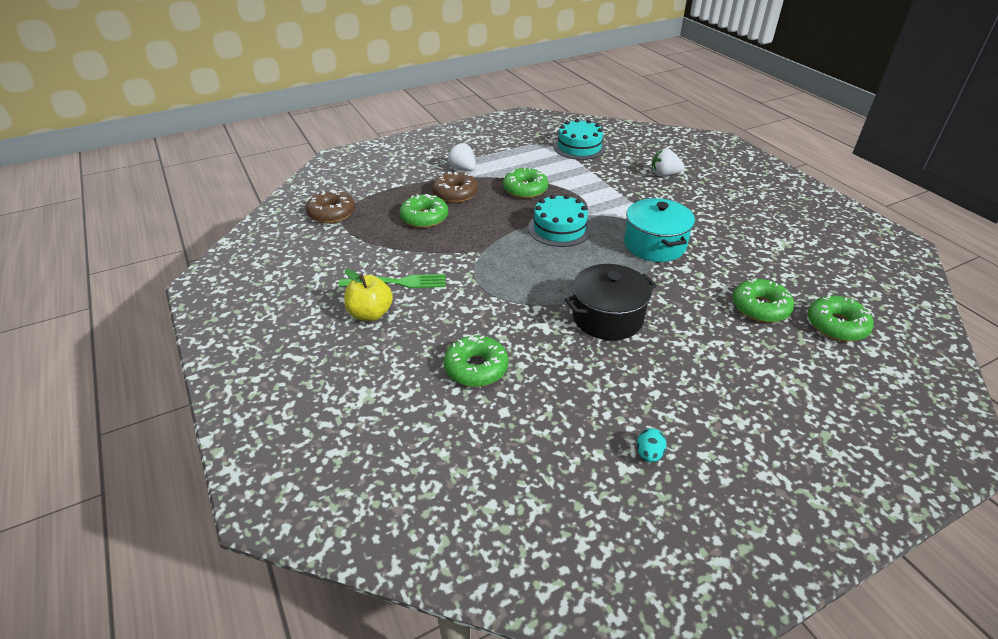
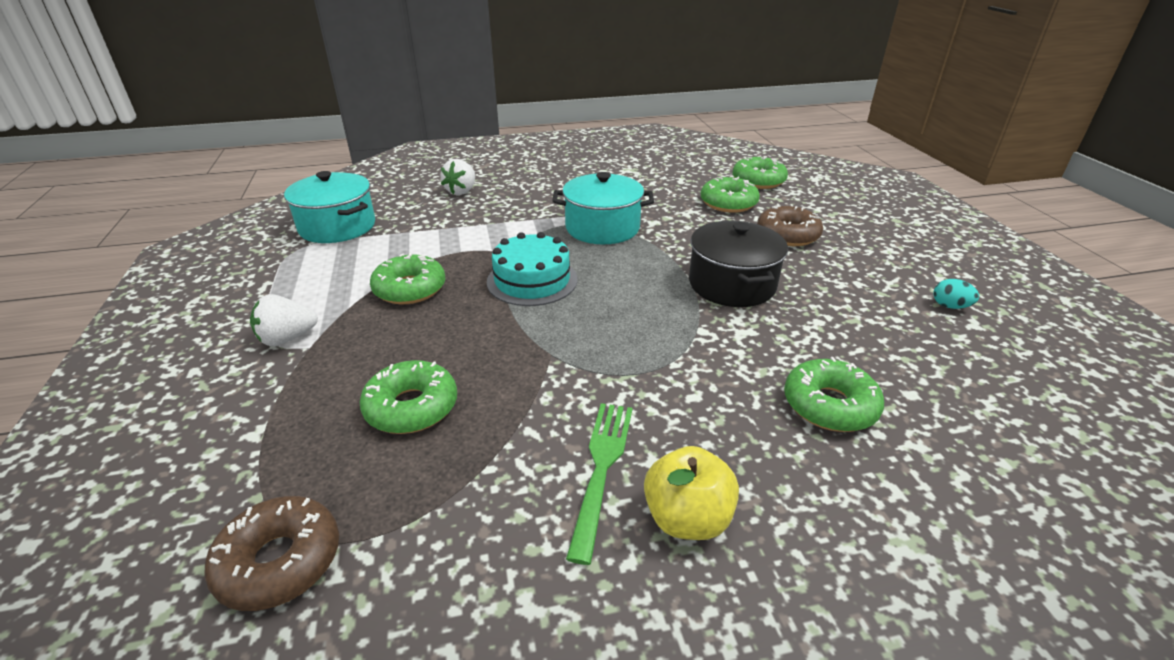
camera: 75 degrees left, 5 degrees down
brown donut [432,172,478,203] -> brown donut moved to [757,205,823,246]
turquoise cake [553,119,606,160] -> turquoise pot [284,171,375,243]

